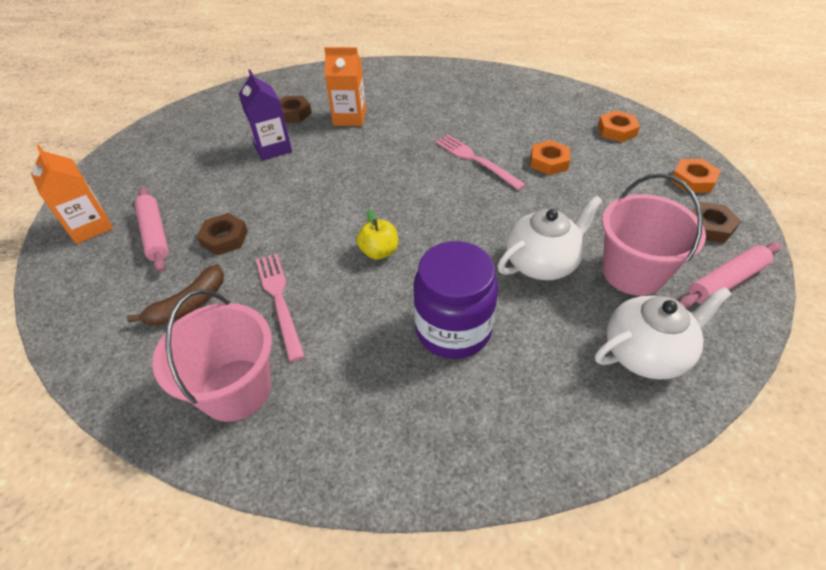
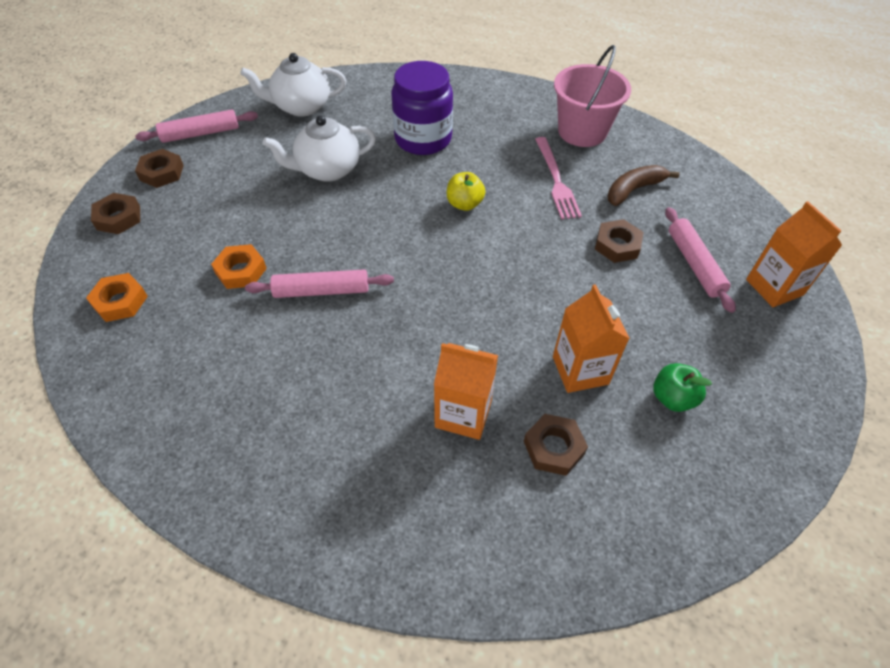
camera: 170 degrees left, 5 degrees up
purple carton [239,69,292,161] -> orange carton [553,284,630,393]
pink fork [435,135,526,190] -> pink rolling pin [245,269,394,298]
pink bucket [602,174,706,296] -> none
orange nut [671,159,720,193] -> brown nut [91,193,140,234]
none -> green apple [653,363,712,412]

